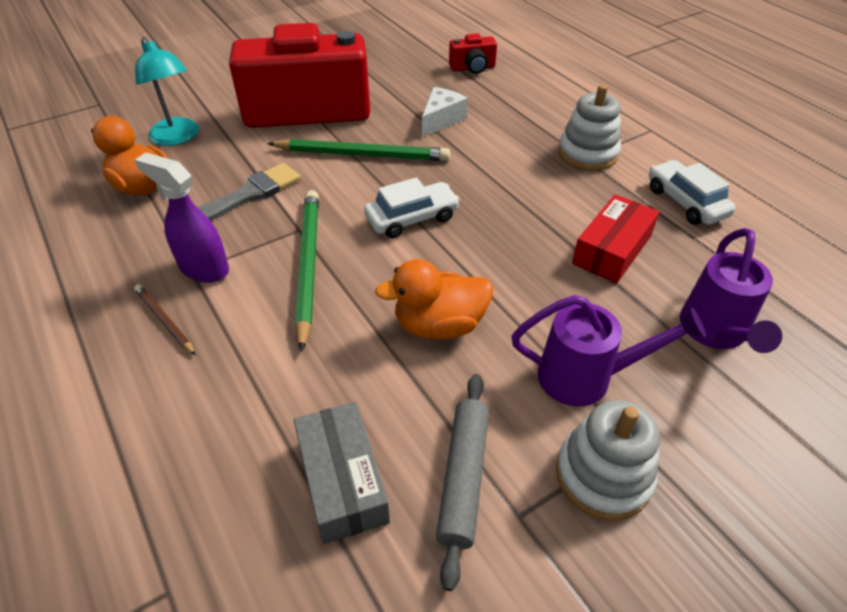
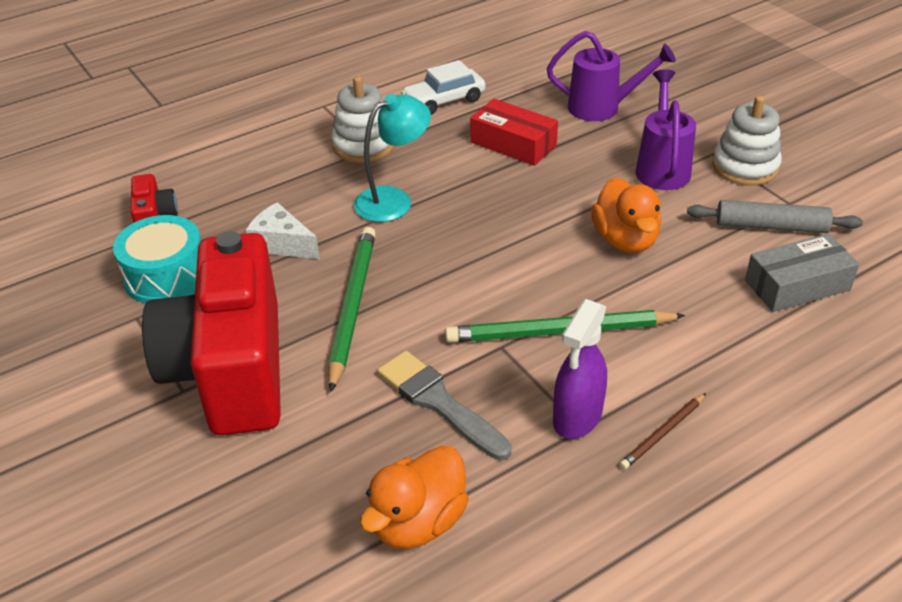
camera: 90 degrees left, 5 degrees down
turquoise lamp [135,37,199,146] -> turquoise lamp moved to [353,94,431,222]
white car [364,177,460,238] -> none
none -> turquoise drum [113,215,201,303]

